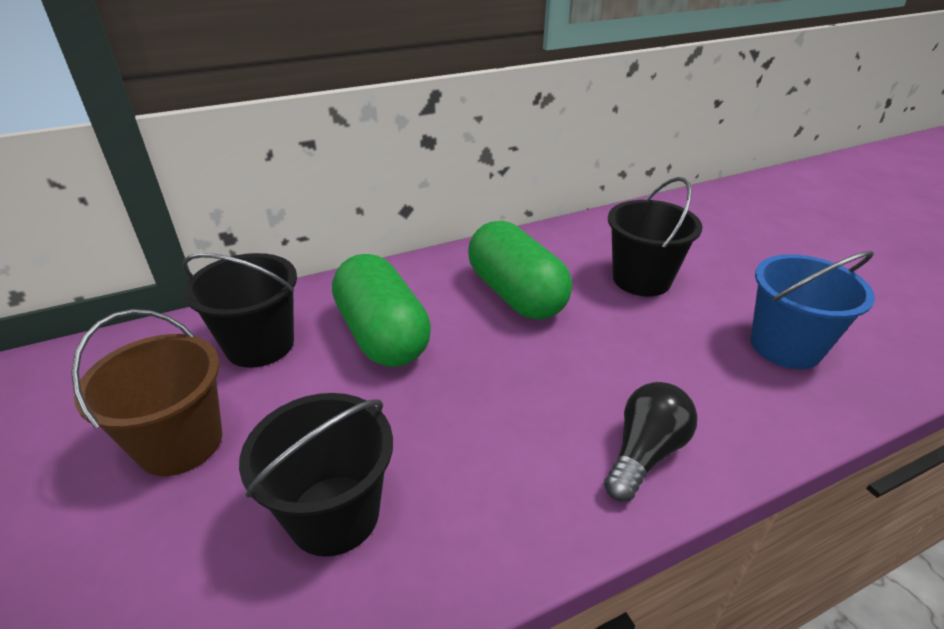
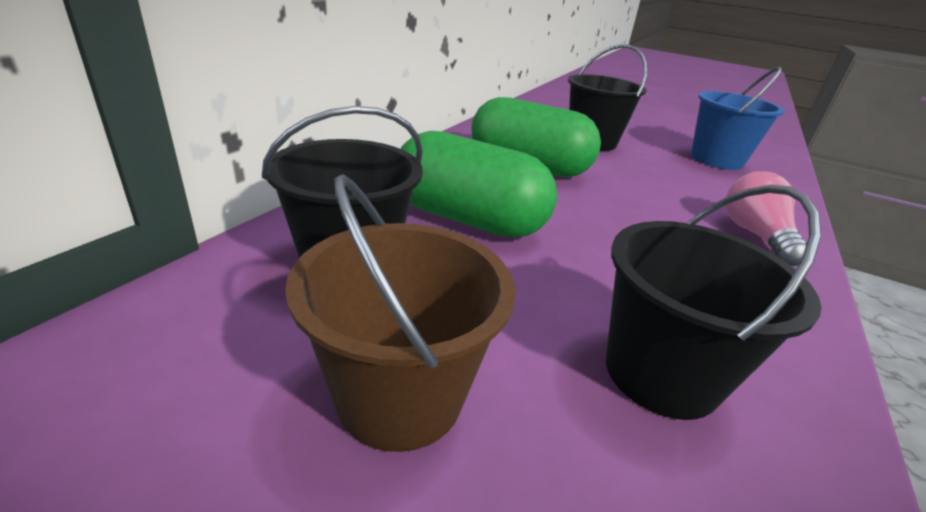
camera: 40 degrees left, 5 degrees down
black light bulb [604,382,698,501] -> pink light bulb [725,171,806,266]

